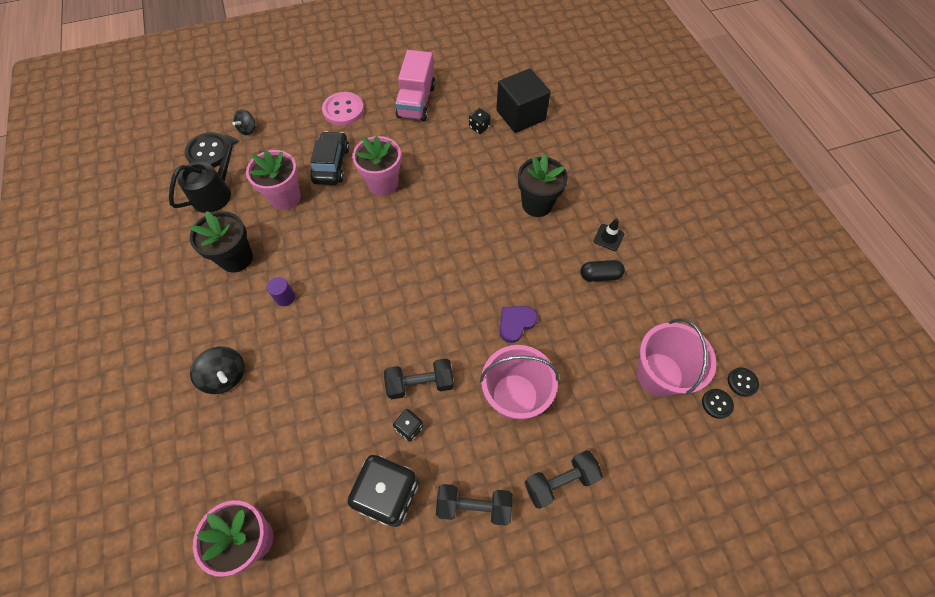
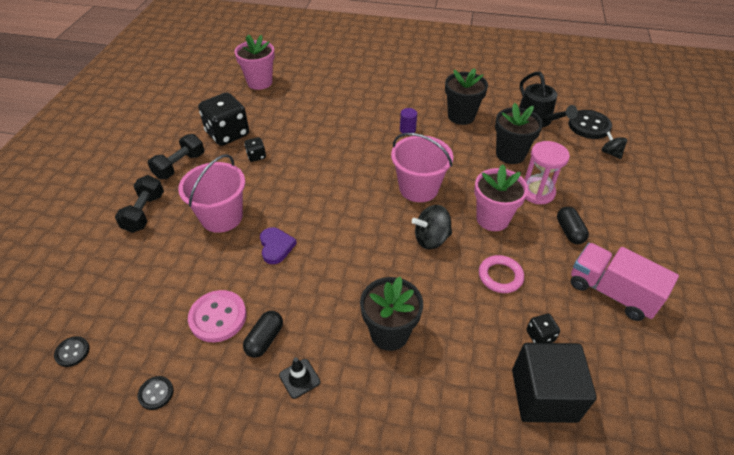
camera: 120 degrees right, 15 degrees down
black spinning top [190,347,245,394] -> black spinning top moved to [412,205,452,250]
pink flower pot [246,150,301,210] -> black flower pot [495,103,543,164]
black car [310,131,350,185] -> pink hourglass [524,141,570,204]
pink button [322,92,364,126] -> pink button moved to [188,290,247,342]
black dumbbell [384,358,454,399] -> none
pink bucket [637,318,716,397] -> pink bucket moved to [391,133,453,202]
black button [728,367,759,397] -> black button moved to [137,376,174,410]
none -> pink ring [479,255,524,293]
none -> black capsule [557,207,589,244]

